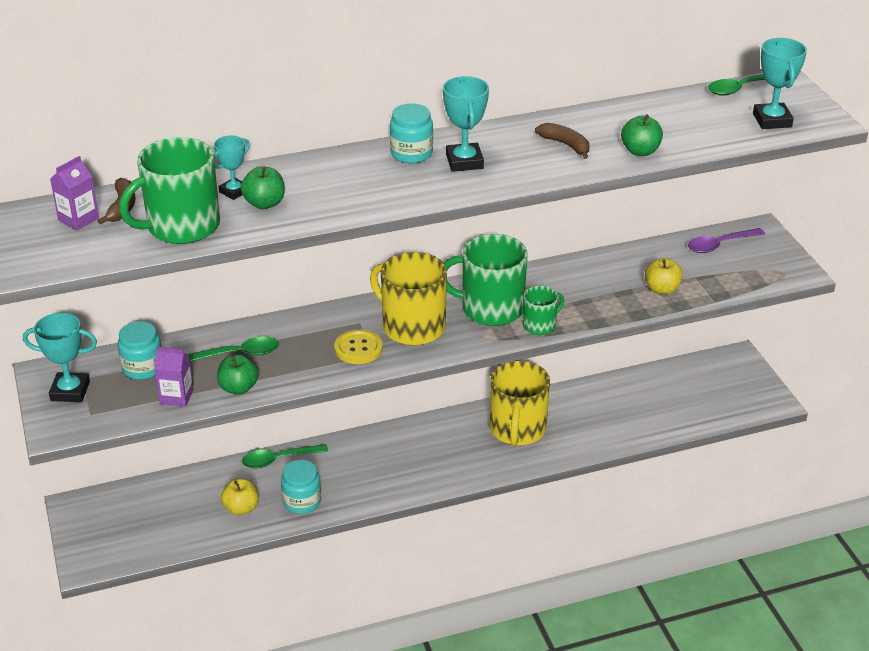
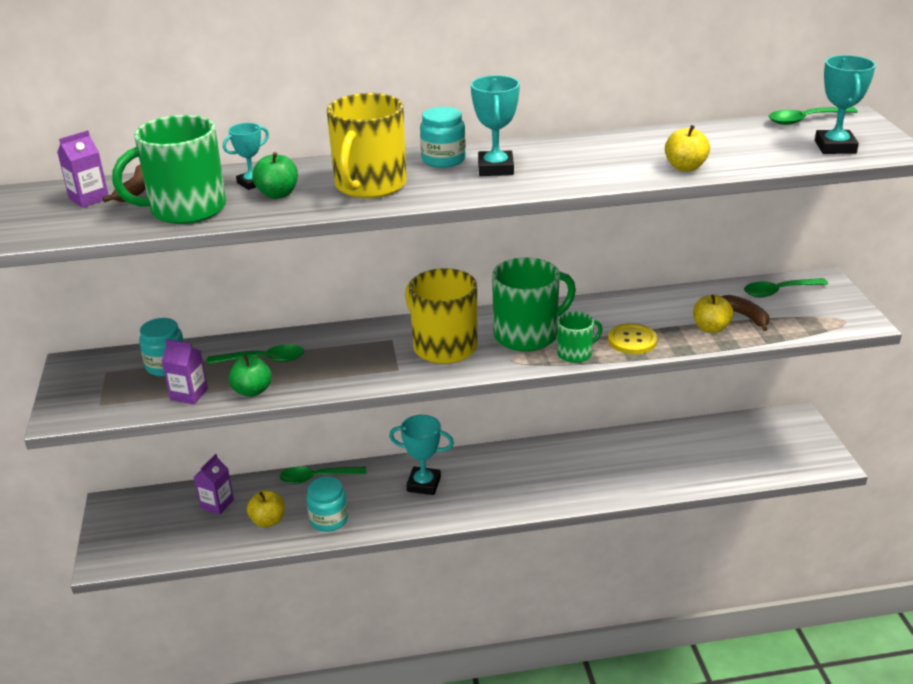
camera: 10 degrees right, 5 degrees down
turquoise trophy [23,313,97,402] -> turquoise trophy moved to [389,415,454,495]
yellow button [334,329,383,364] -> yellow button moved to [608,323,657,354]
green mug [444,234,527,326] -> green mug turned 135 degrees clockwise [492,257,576,352]
yellow mug [490,361,550,446] -> yellow mug moved to [327,93,407,198]
brown banana [535,123,589,159] -> brown banana moved to [721,295,769,331]
green apple [621,114,663,156] -> yellow apple [665,125,710,171]
purple spoon [688,228,765,253] -> green spoon [744,278,828,297]
none -> purple carton [194,454,234,515]

